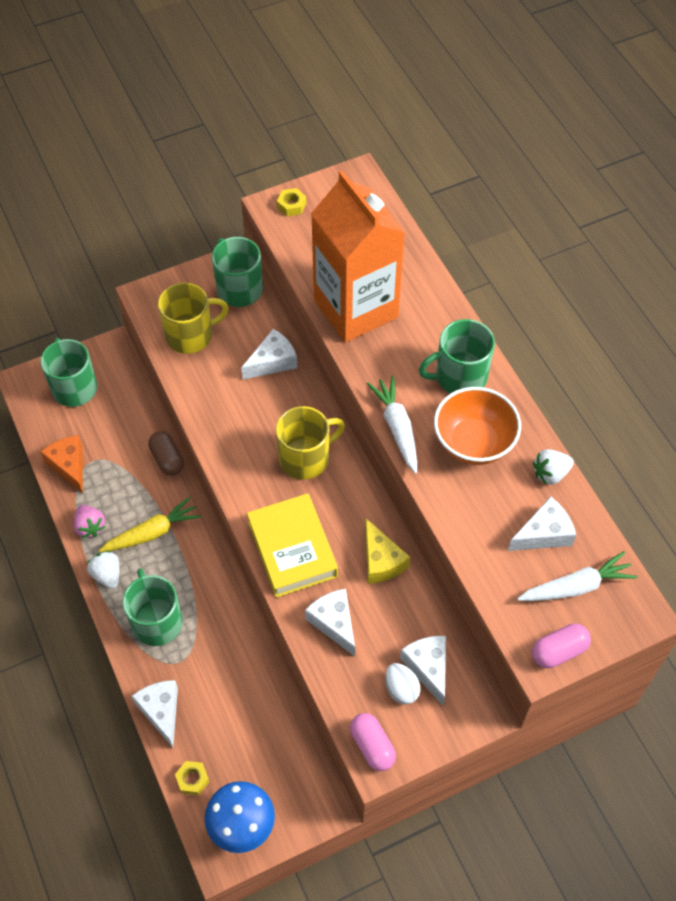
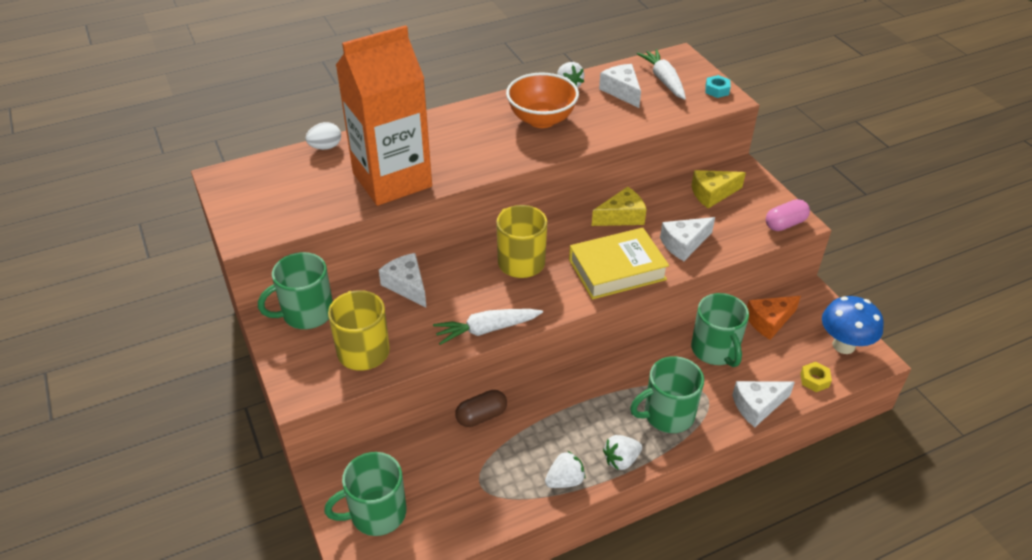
camera: 90 degrees left, 15 degrees down
orange cheese [40,435,83,493] -> orange cheese moved to [747,296,801,340]
pink strawberry [73,505,106,538] -> white strawberry [545,451,586,488]
yellow carrot [99,497,201,552] -> none
yellow nut [277,188,306,216] -> none
white carrot [367,376,417,474] -> white carrot moved to [433,309,543,345]
white egg [385,663,421,705] -> white egg moved to [305,122,341,150]
white cheese [400,636,446,706] -> yellow cheese [691,170,746,208]
green mug [419,319,495,393] -> green mug moved to [691,293,749,367]
pink capsule [532,624,591,668] -> turquoise nut [705,75,731,98]

